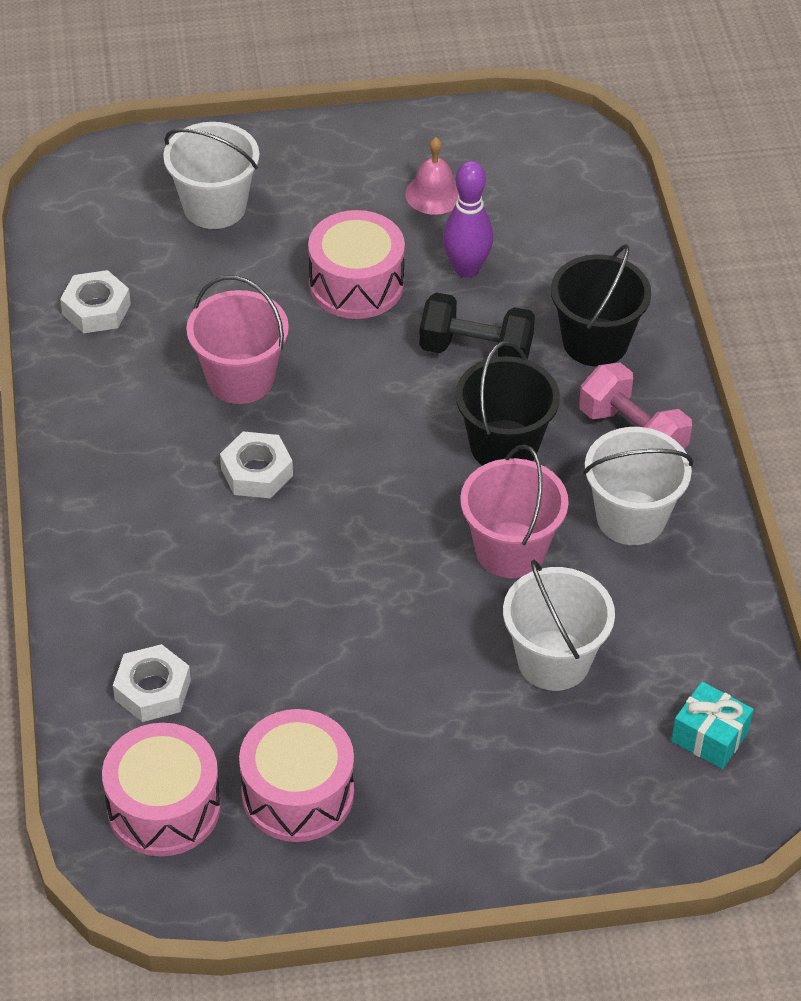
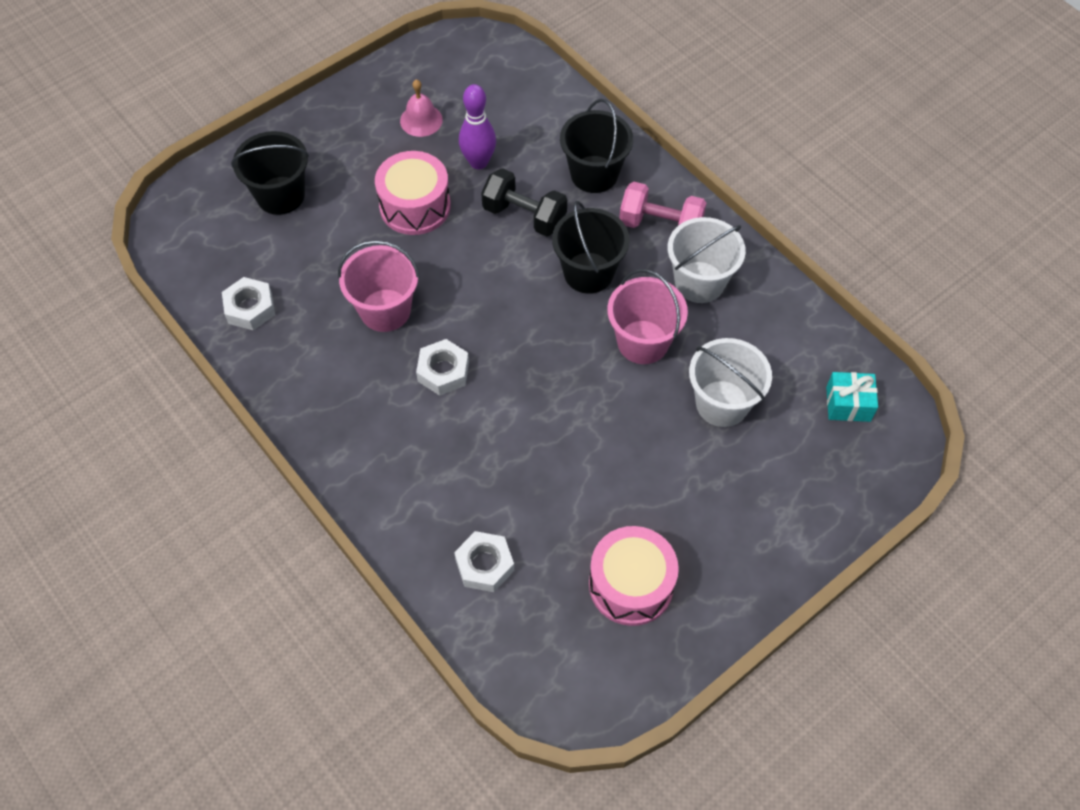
camera: 30 degrees left, 10 degrees up
pink drum [102,723,221,856] -> none
white bucket [163,122,259,229] -> black bucket [231,131,309,215]
black dumbbell [419,292,535,359] -> black dumbbell turned 45 degrees clockwise [481,168,567,236]

